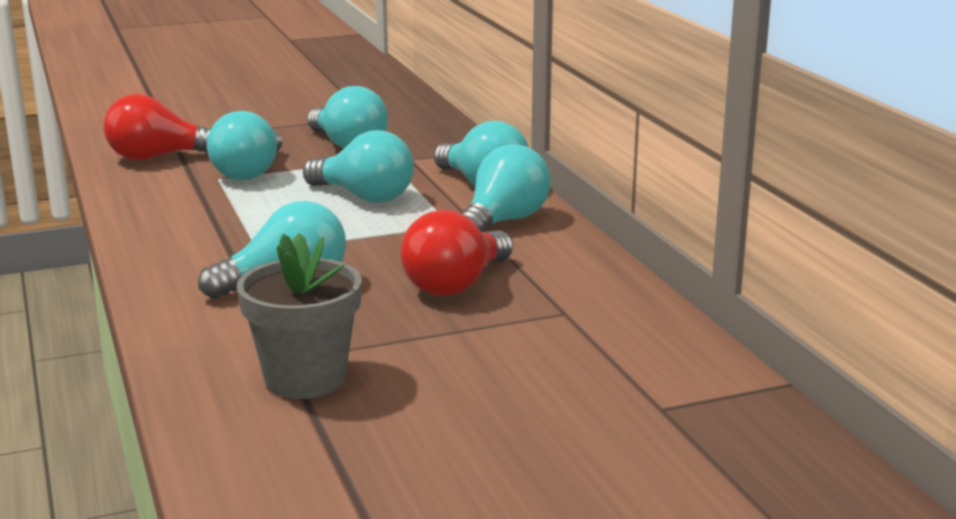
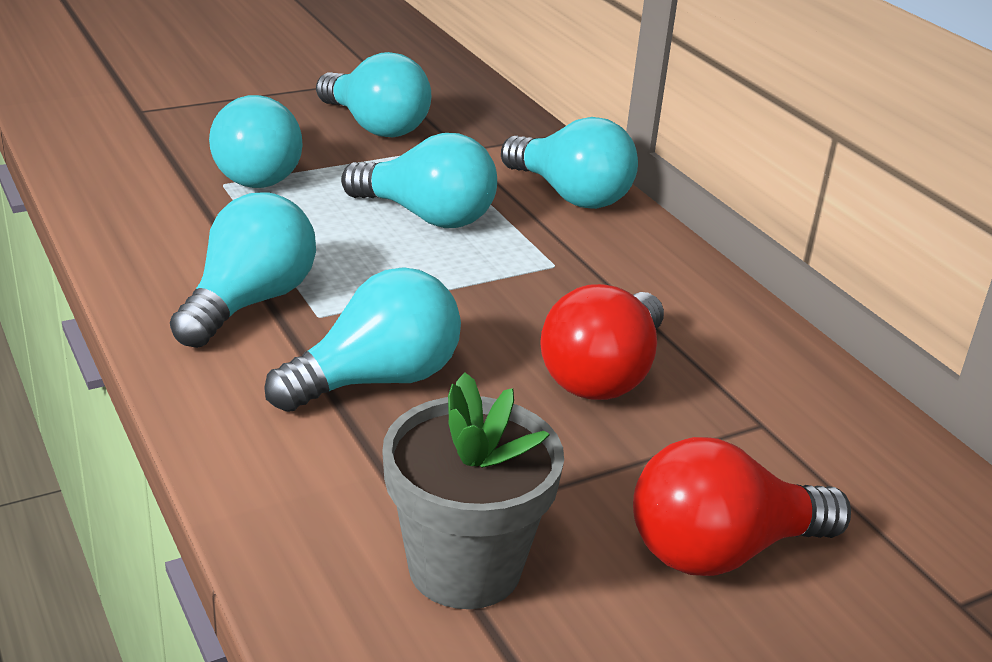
camera: 10 degrees left, 10 degrees up
red light bulb [104,94,211,160] -> red light bulb moved to [633,437,851,576]
turquoise light bulb [460,144,551,232] -> turquoise light bulb moved to [170,192,316,348]

